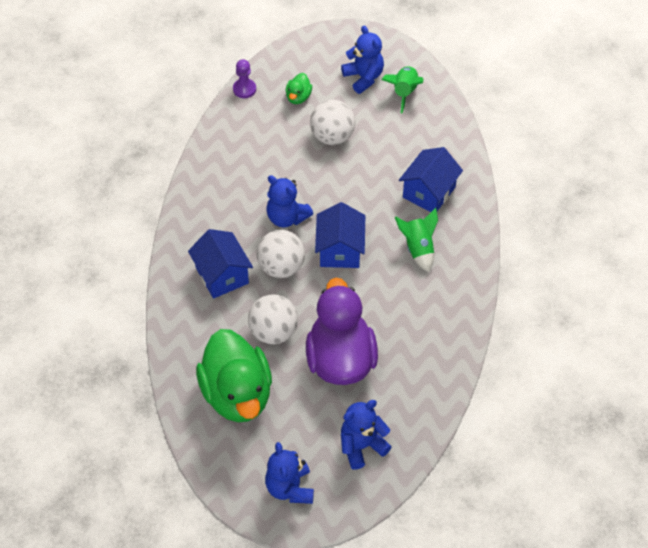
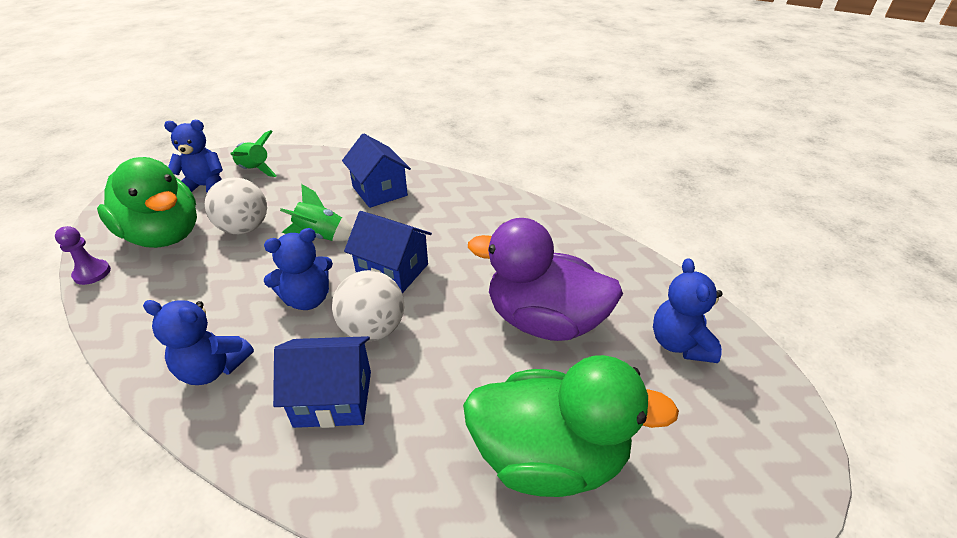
camera: 65 degrees left, 15 degrees down
white ball [248,294,298,344] -> none
blue teddy bear [265,442,314,504] -> blue teddy bear moved to [143,300,254,385]
green duck [285,73,312,104] -> green duck [97,157,197,248], size x2.42
green rocket [395,208,438,272] -> green rocket moved to [280,184,352,241]

